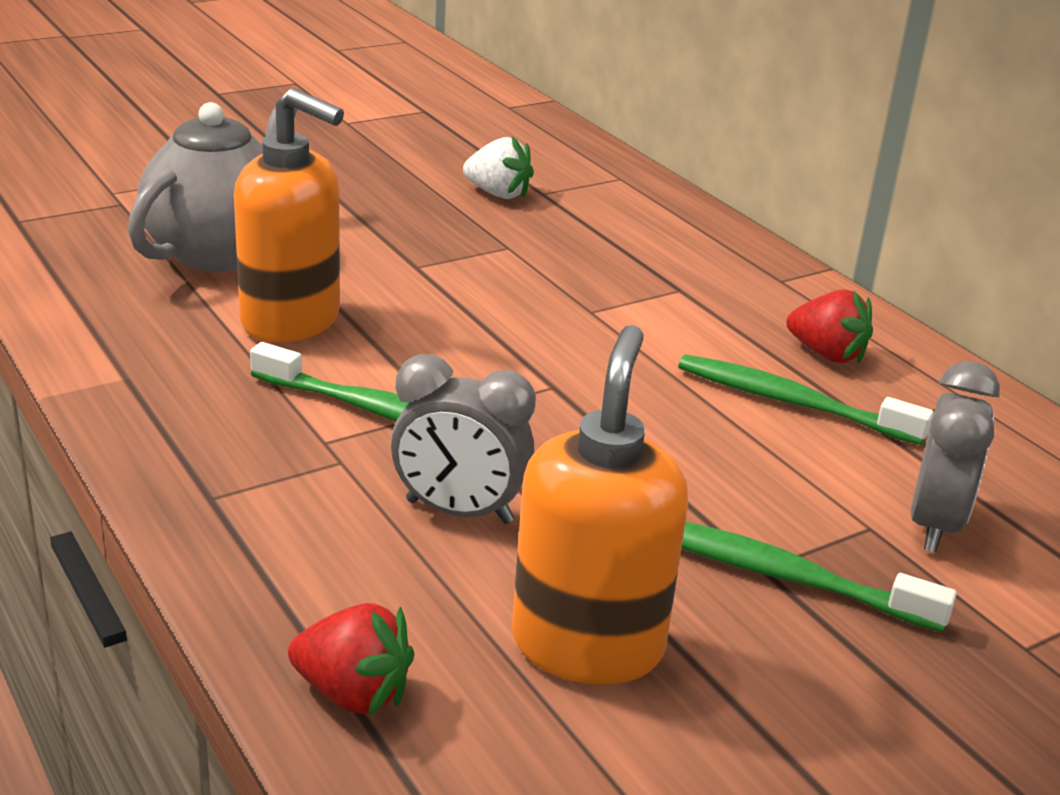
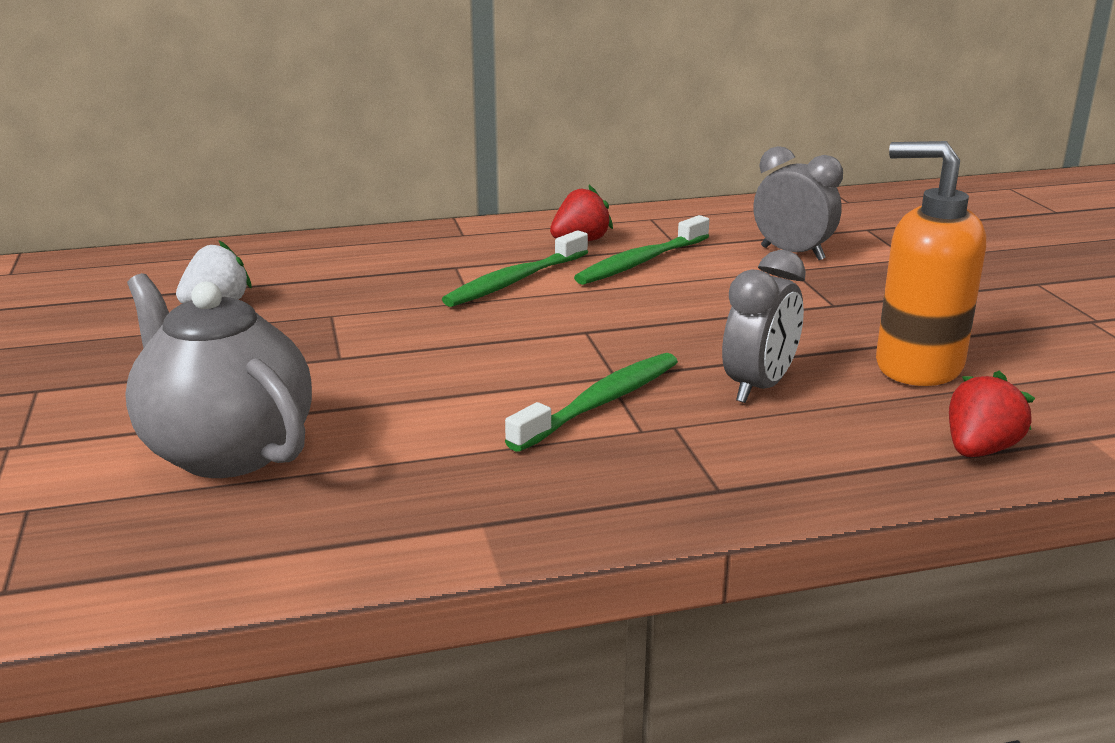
camera: 70 degrees left, 5 degrees down
orange soap dispenser [234,88,344,343] -> none
green toothbrush [681,522,957,632] -> green toothbrush moved to [442,230,588,307]

